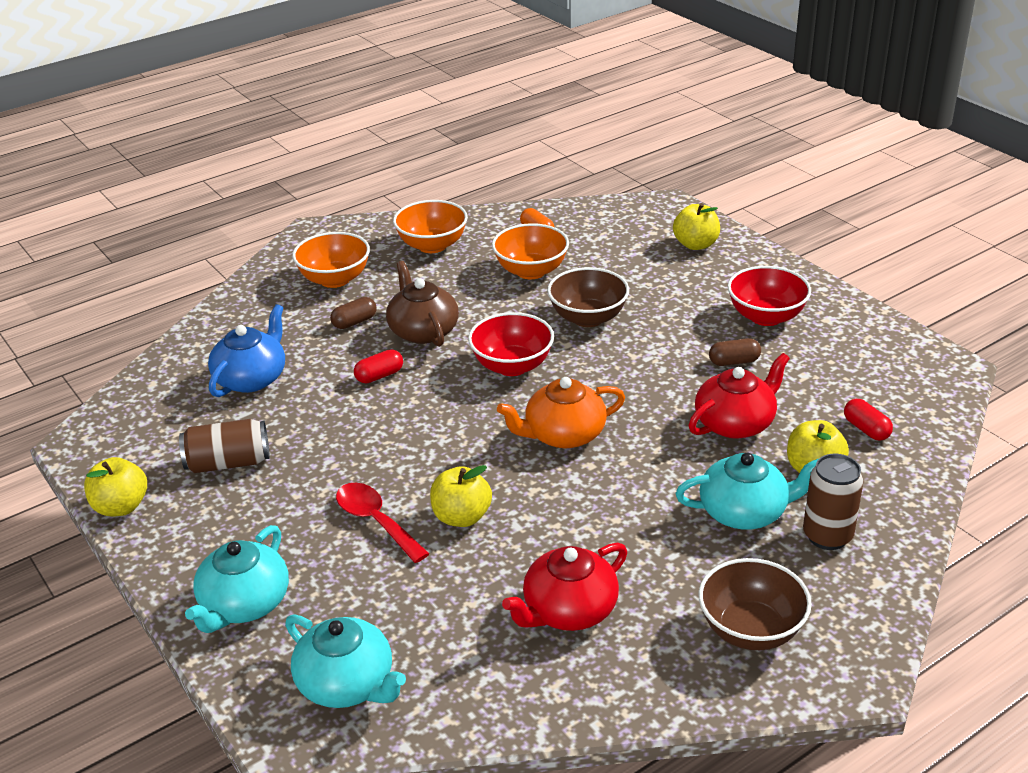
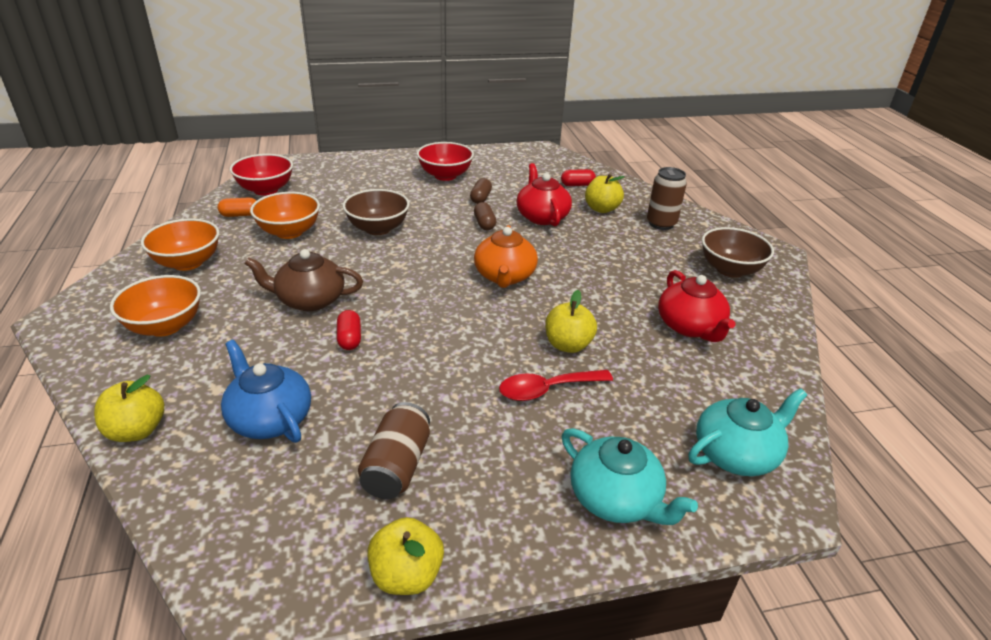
camera: 70 degrees left, 0 degrees up
brown capsule [330,297,377,329] -> brown capsule moved to [474,202,496,230]
red bowl [468,312,554,376] -> red bowl moved to [230,154,293,195]
yellow apple [673,203,720,250] -> yellow apple moved to [94,375,164,442]
turquoise teapot [675,453,818,530] -> none

